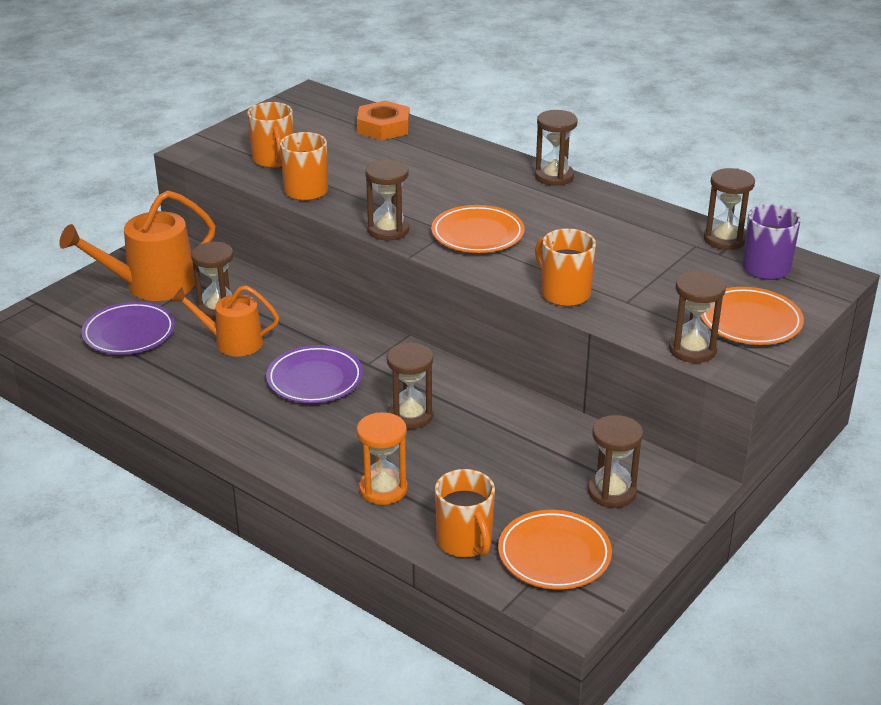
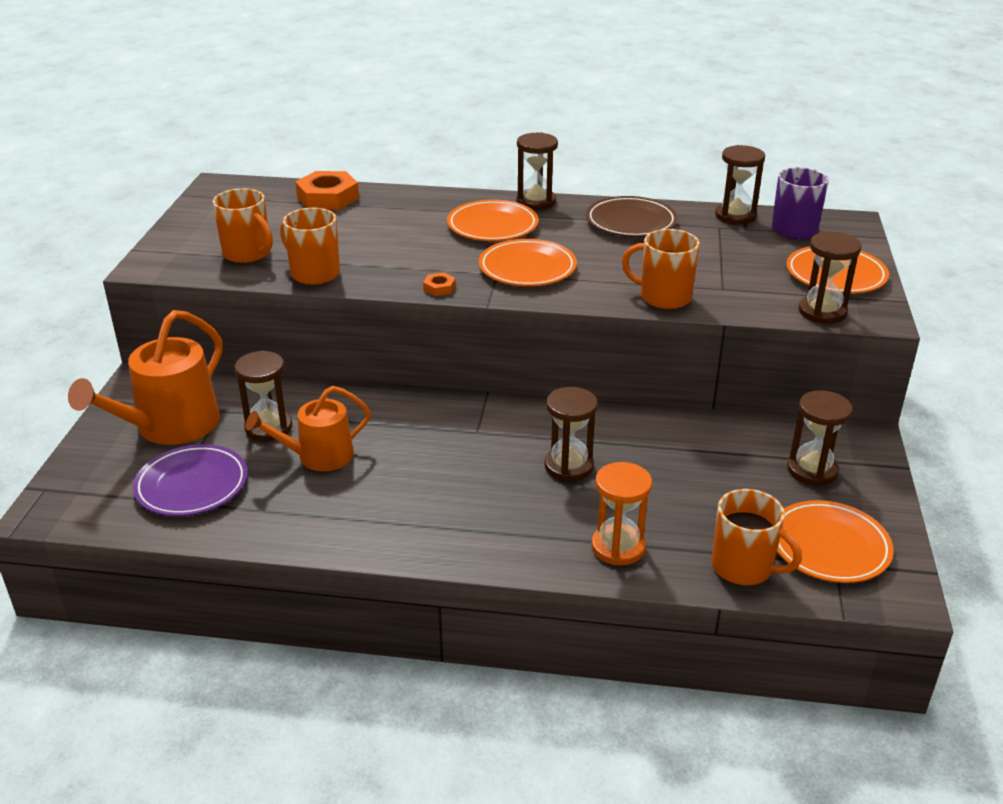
camera: 30 degrees left, 0 degrees up
purple plate [266,345,363,403] -> none
brown hourglass [365,160,409,241] -> orange nut [423,272,456,296]
none -> orange plate [447,200,539,241]
none -> brown plate [586,196,678,237]

